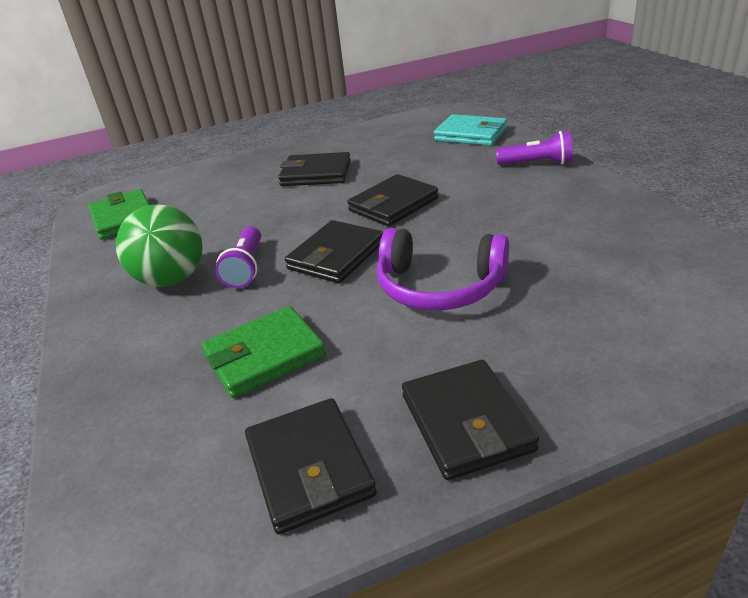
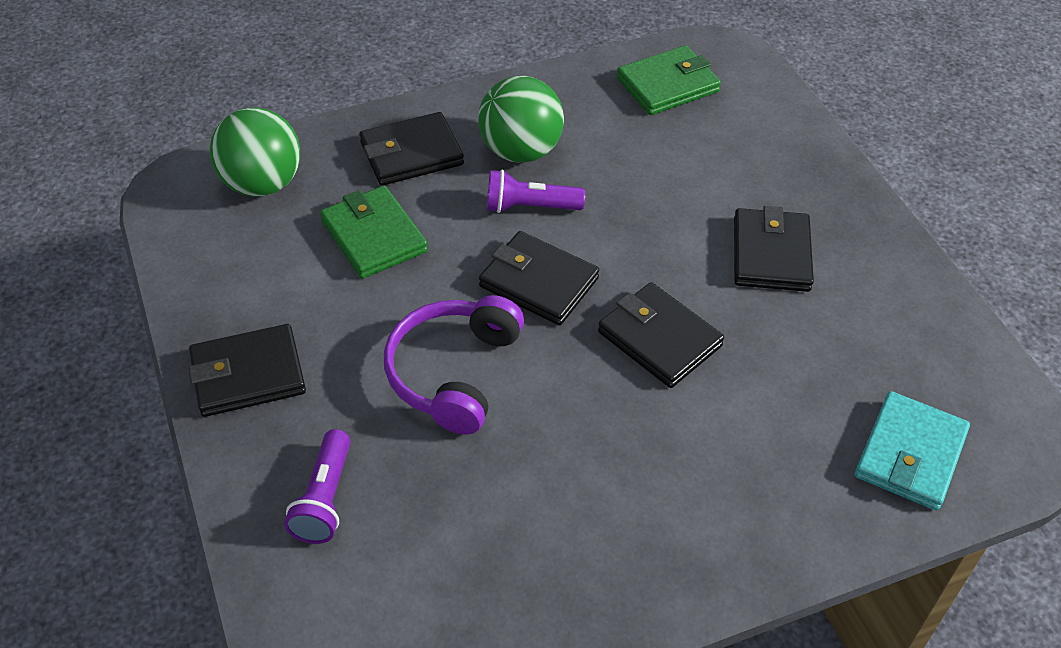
camera: 85 degrees right, 15 degrees up
black wallet [245,398,377,535] -> black wallet moved to [359,112,464,186]
purple flashlight [496,131,572,165] -> purple flashlight moved to [284,429,351,544]
none -> green ball [210,107,300,197]

